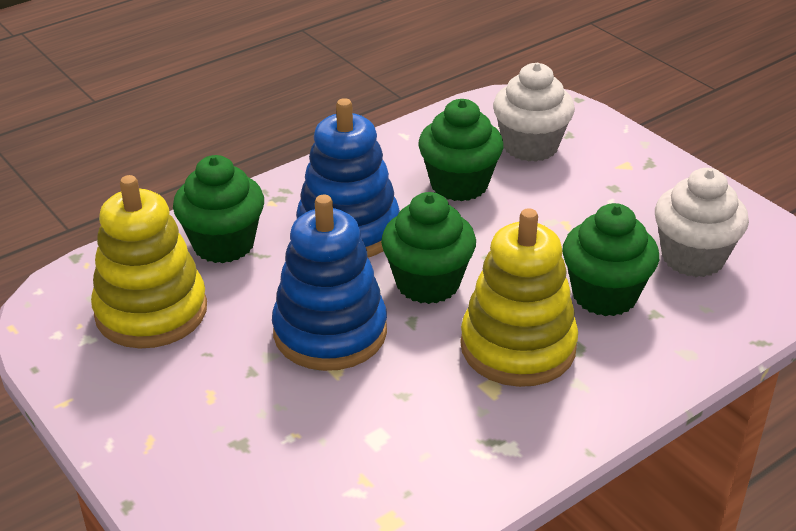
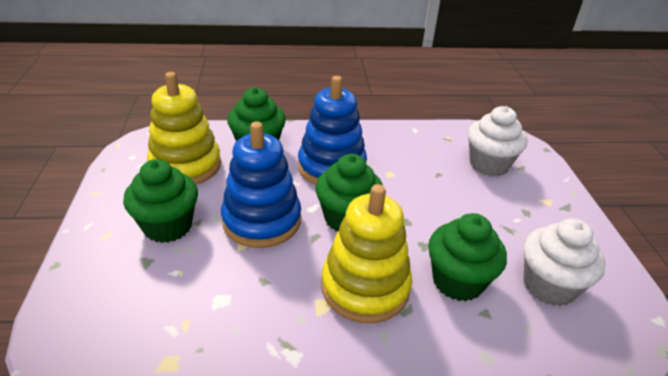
camera: 30 degrees right, 0 degrees up
green cupcake [418,99,503,201] -> green cupcake moved to [123,159,198,243]

